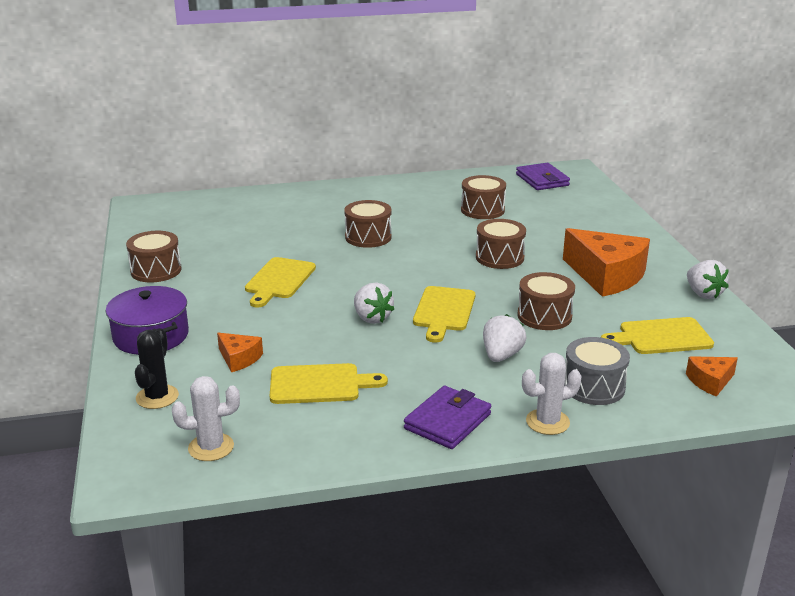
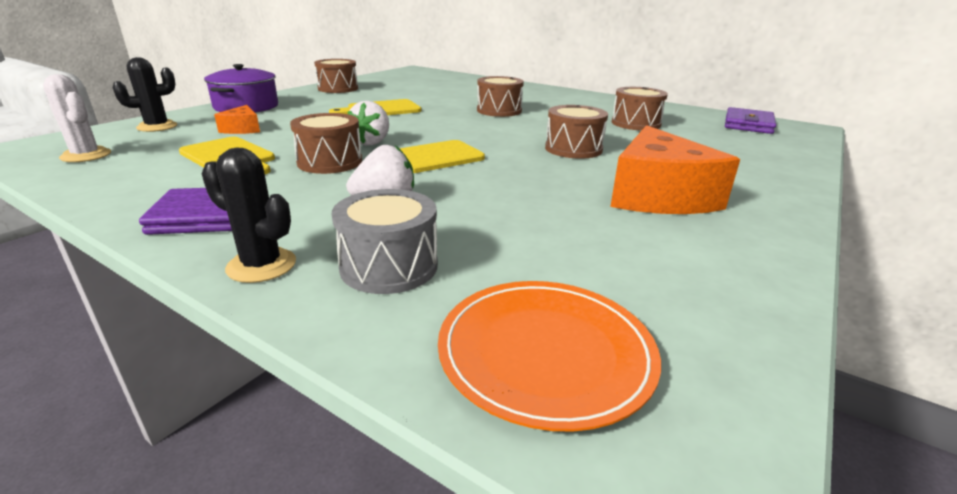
camera: 45 degrees right, 0 degrees up
brown drum [517,272,575,330] -> brown drum moved to [290,113,362,174]
white cactus [522,353,582,435] -> black cactus [201,147,296,283]
yellow cutting board [601,317,714,354] -> none
orange cheese [686,356,738,397] -> orange plate [438,281,661,432]
white strawberry [687,260,729,299] -> none

